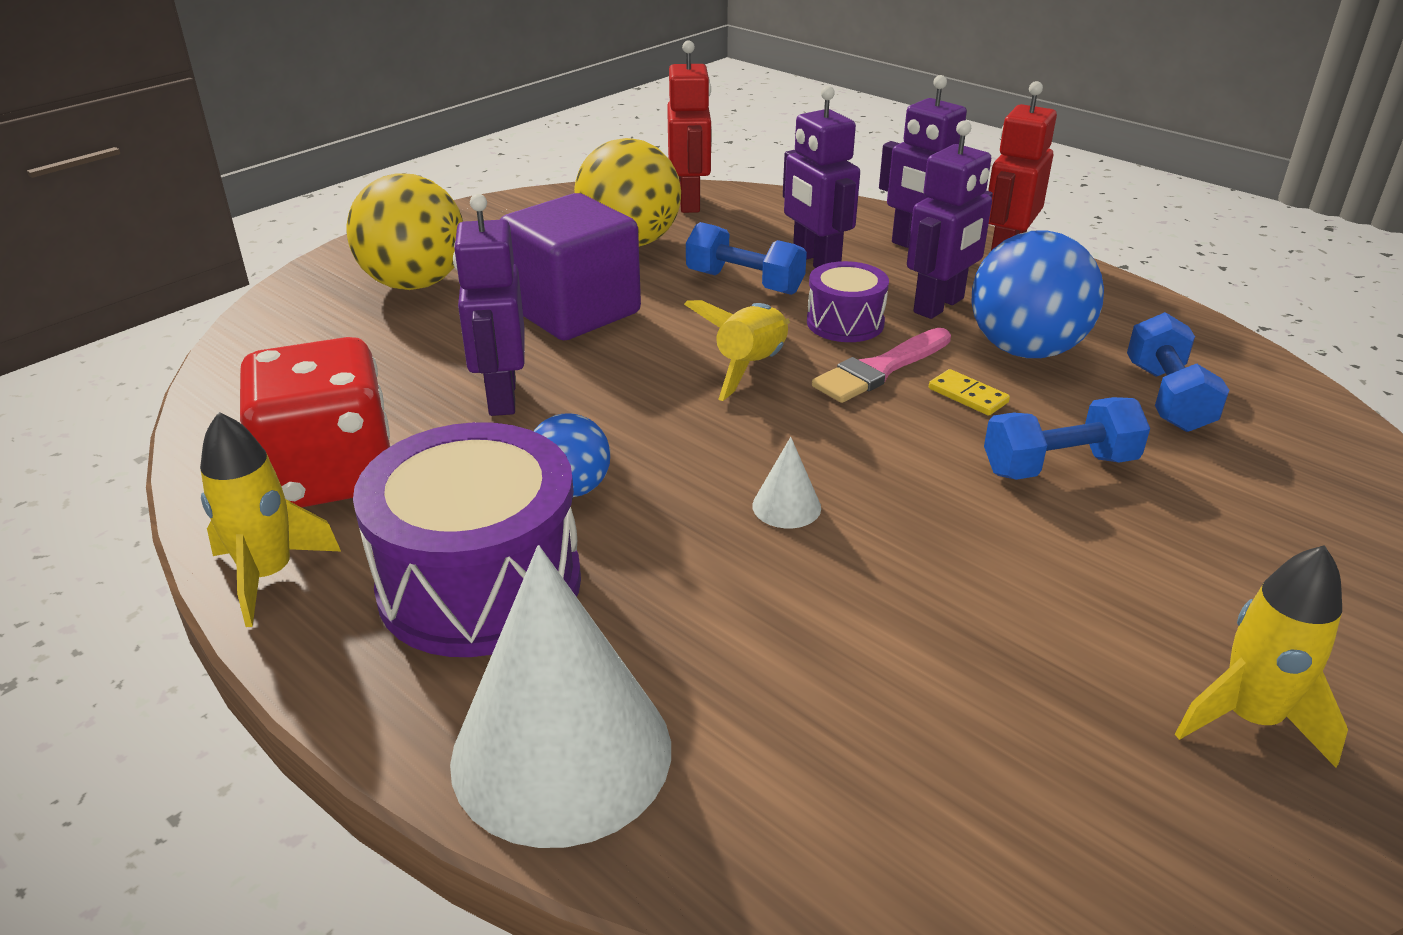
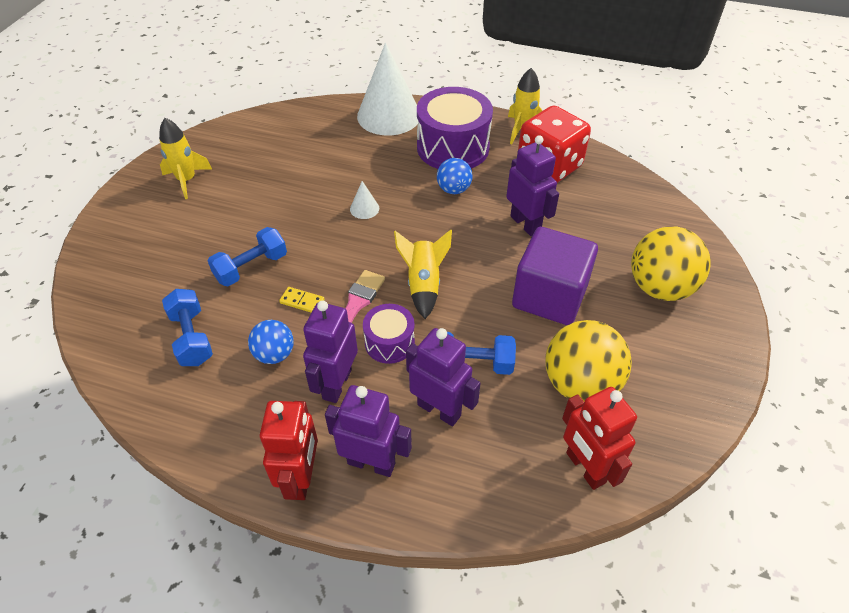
camera: 155 degrees right, 15 degrees up
blue ball [971,230,1104,358] -> blue ball [248,320,294,364], size x0.56

